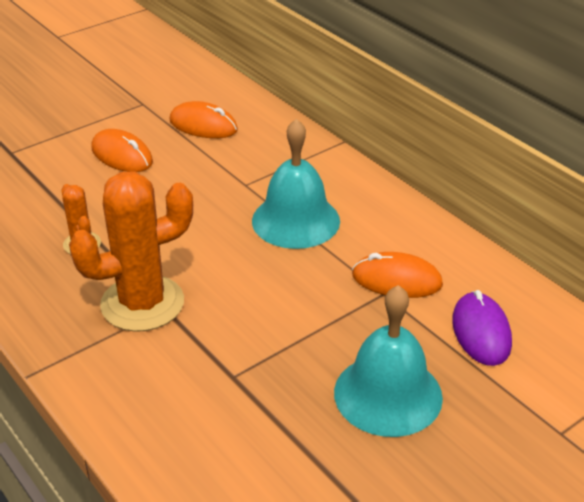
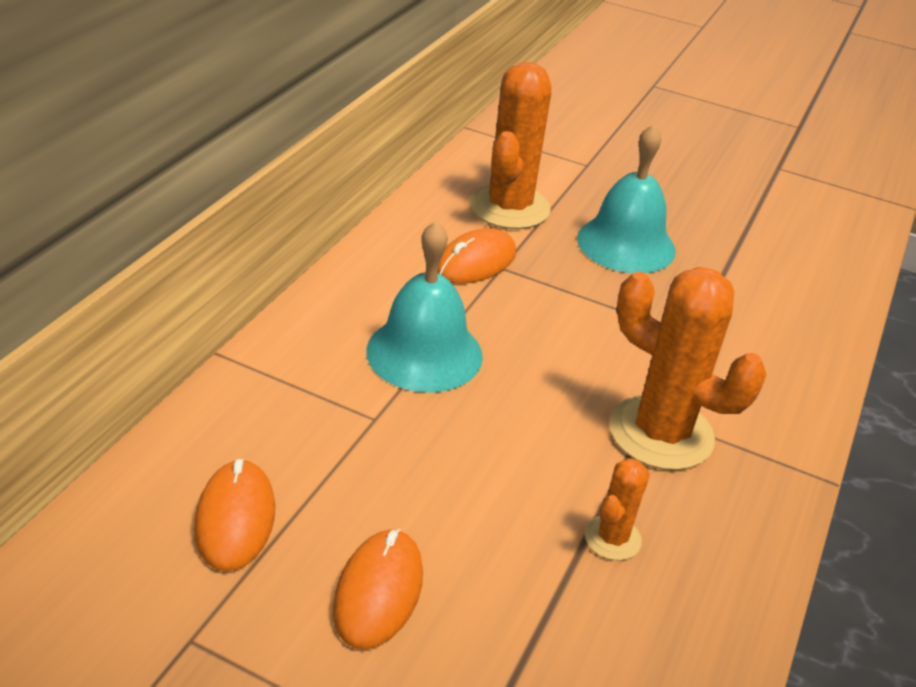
camera: 120 degrees left, 0 degrees up
orange mouse [352,252,443,298] -> orange mouse turned 60 degrees clockwise [438,228,516,284]
purple mouse [452,290,512,366] -> orange cactus [469,62,551,229]

